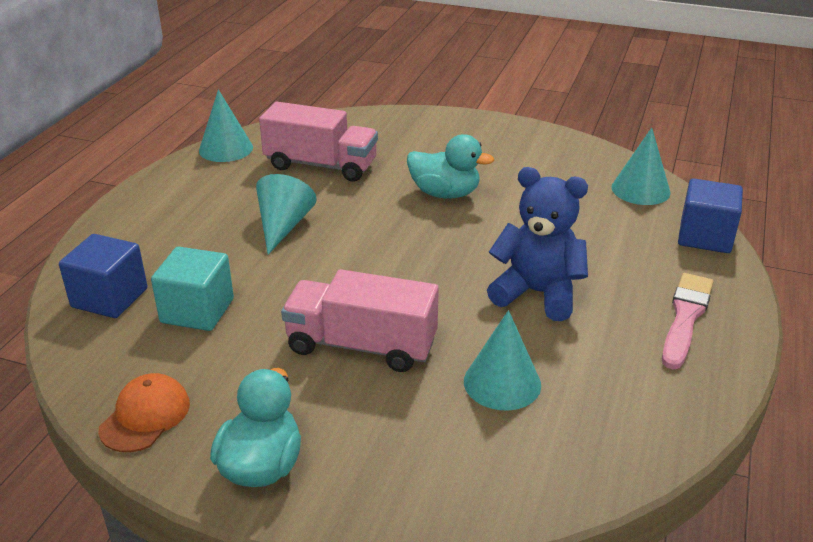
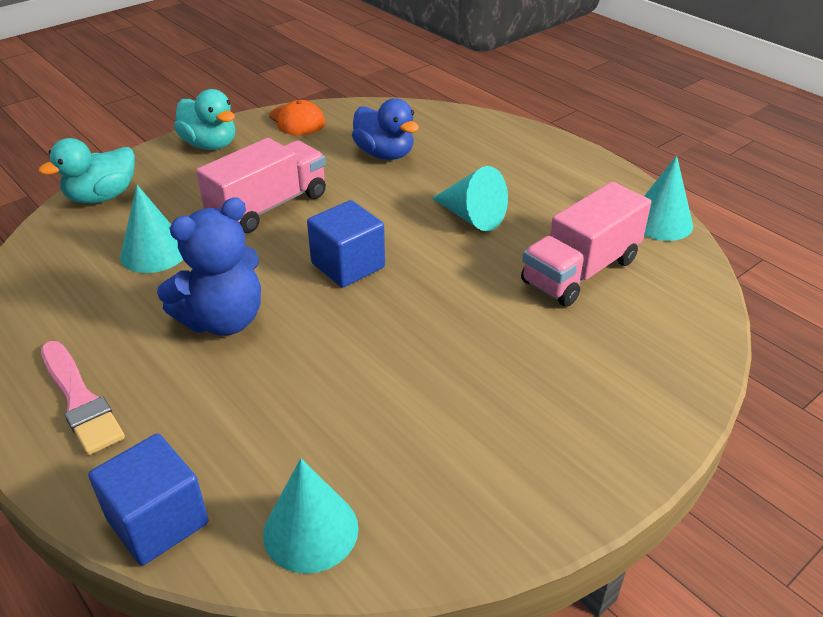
camera: 120 degrees right, 5 degrees up
blue cube [59,234,147,318] -> blue cube moved to [307,200,385,288]
turquoise cube [151,247,234,331] -> blue duck [352,98,419,160]
turquoise duck [407,134,494,199] -> turquoise duck moved to [38,138,135,203]

